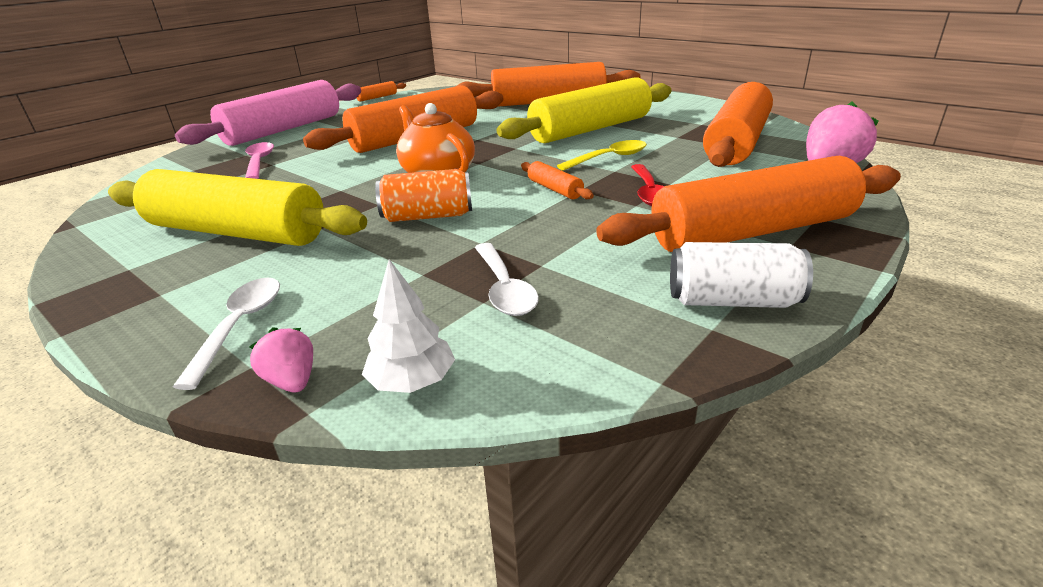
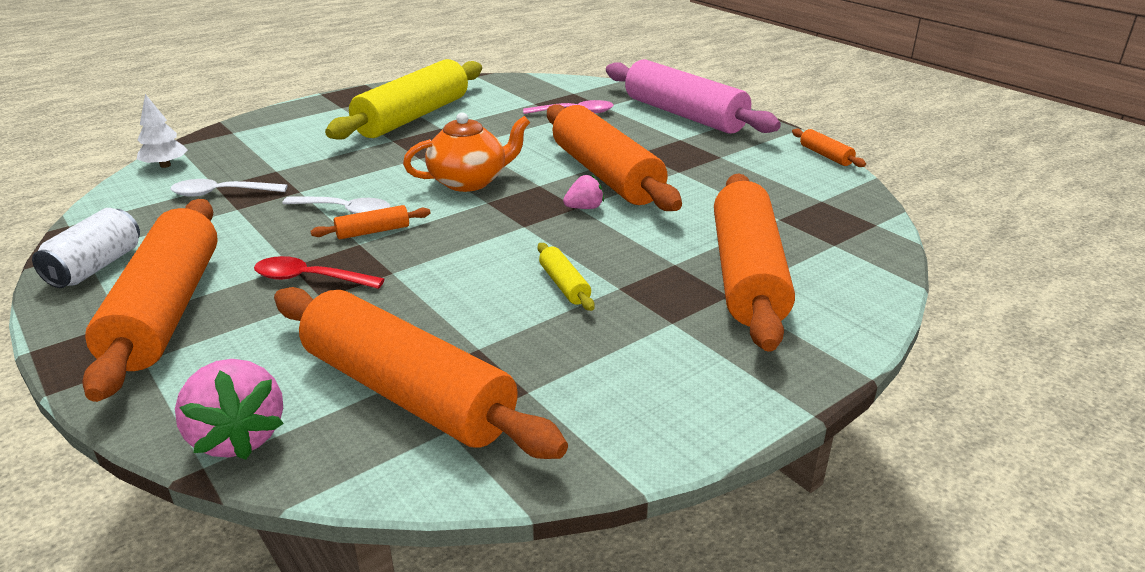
camera: 100 degrees right, 0 degrees up
white spoon [173,277,280,390] -> white spoon moved to [282,196,390,214]
pink strawberry [249,327,313,392] -> pink strawberry moved to [563,175,604,209]
orange can [375,169,472,222] -> none
yellow rolling pin [497,77,671,143] -> yellow rolling pin [537,243,595,311], size x0.40
yellow spoon [557,140,647,171] -> none

